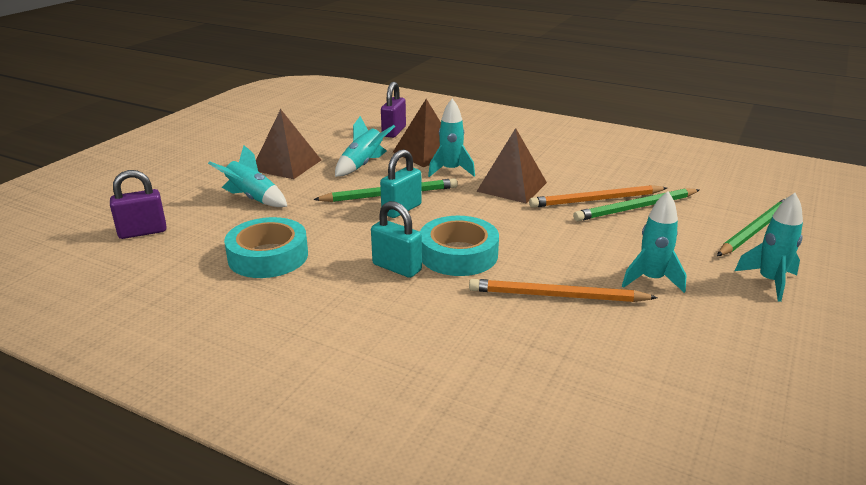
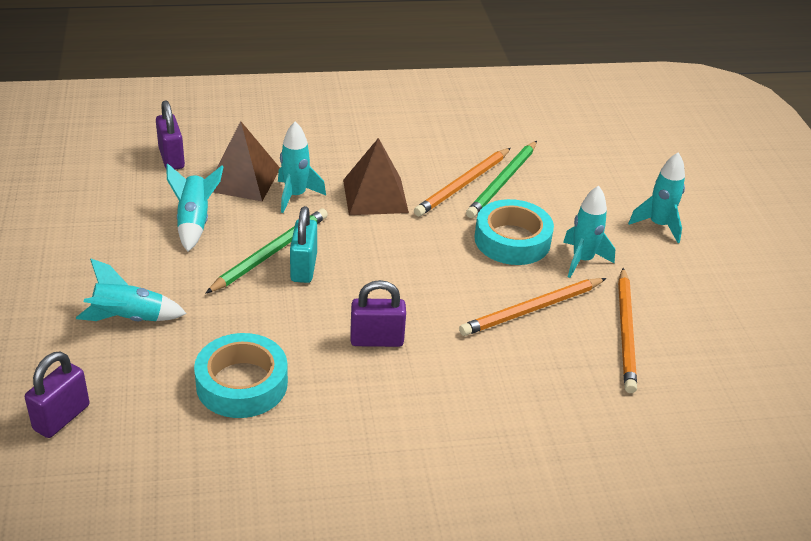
camera: 40 degrees left, 10 degrees up
brown pyramid [256,109,321,179] -> none
turquoise padlock [371,201,422,278] -> purple padlock [350,280,406,347]
turquoise tape [420,216,499,276] -> turquoise tape moved to [474,199,554,265]
green pencil [717,197,788,256] -> none
none -> orange pencil [618,268,637,393]

